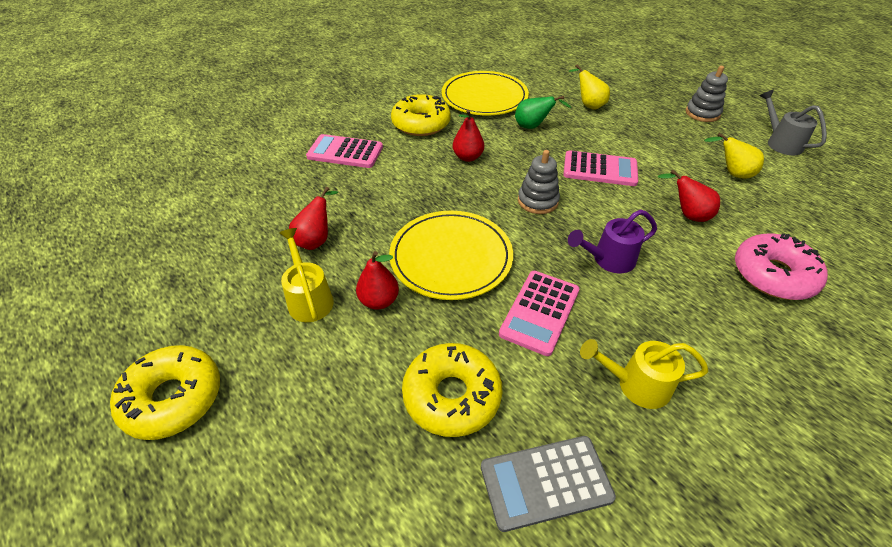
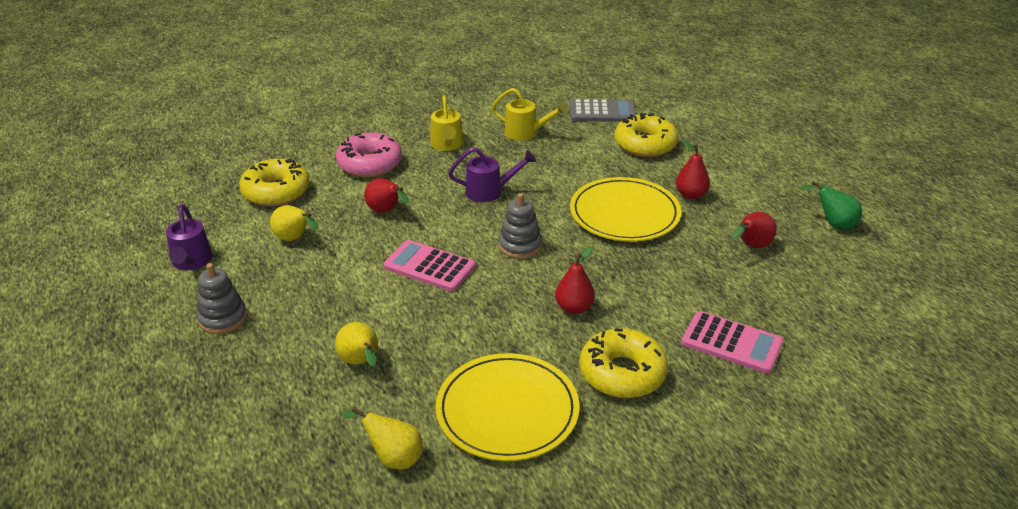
camera: 165 degrees left, 10 degrees down
yellow donut [110,345,220,440] -> yellow donut moved to [239,159,310,206]
yellow watering can [279,228,334,322] -> yellow watering can moved to [430,95,463,151]
pink calculator [499,271,579,356] -> none
green pear [515,96,572,129] -> green pear moved to [800,181,862,229]
grey watering can [759,89,827,155] -> purple watering can [166,204,213,270]
none -> yellow pear [343,407,423,469]

